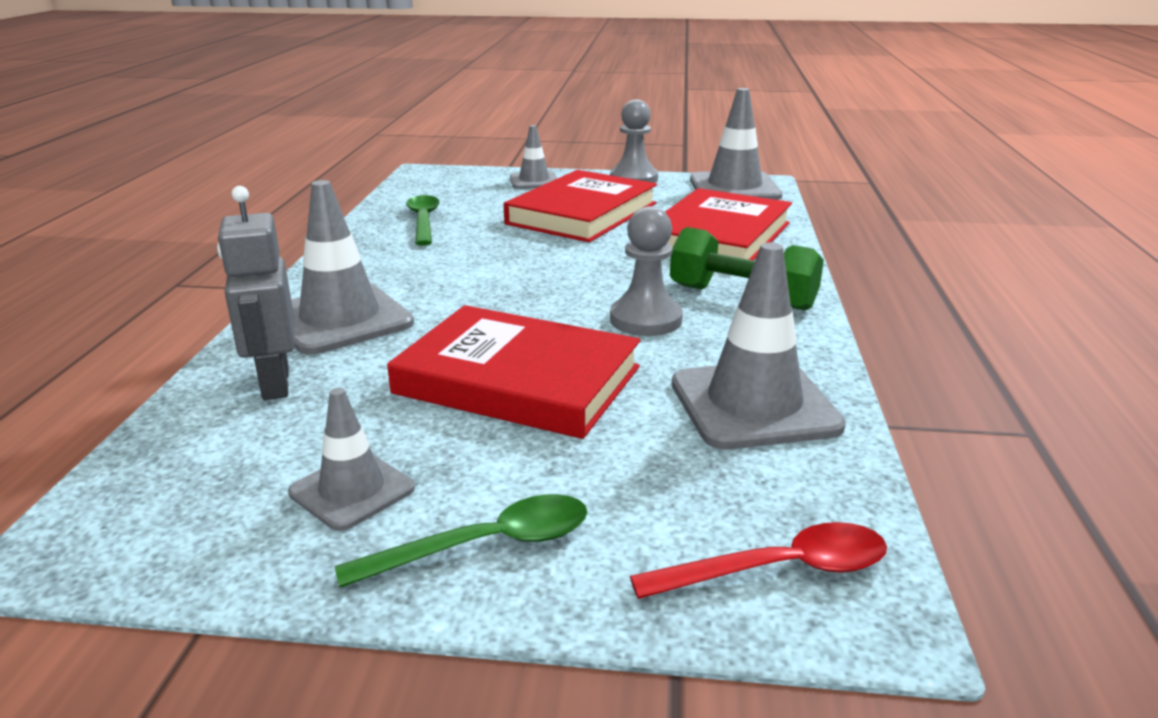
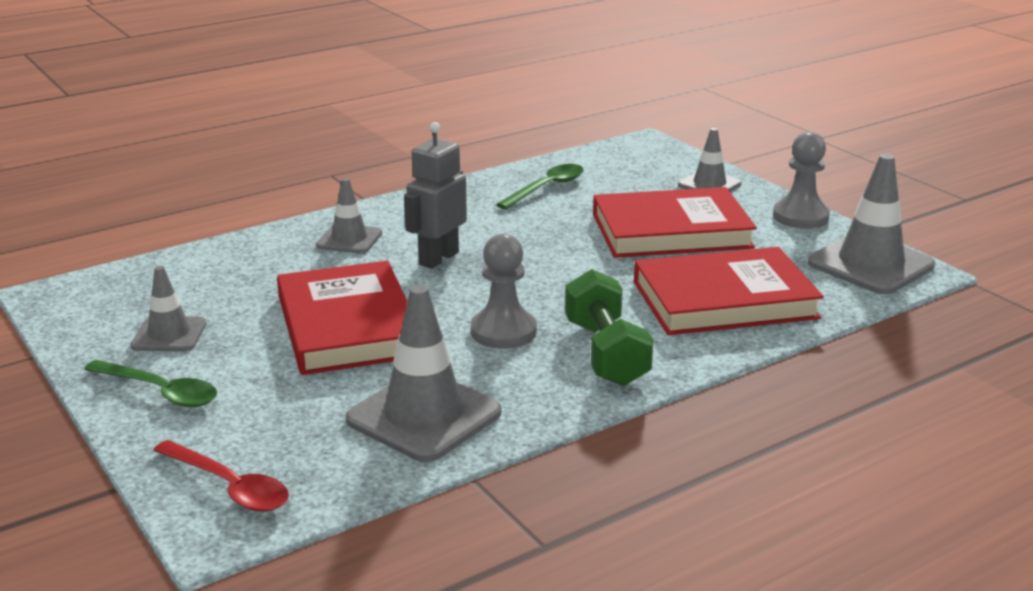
camera: 50 degrees right, 0 degrees up
grey robot [217,186,294,400] -> grey robot moved to [404,122,467,269]
grey traffic cone [291,180,414,355] -> grey traffic cone [316,178,382,254], size x0.58

